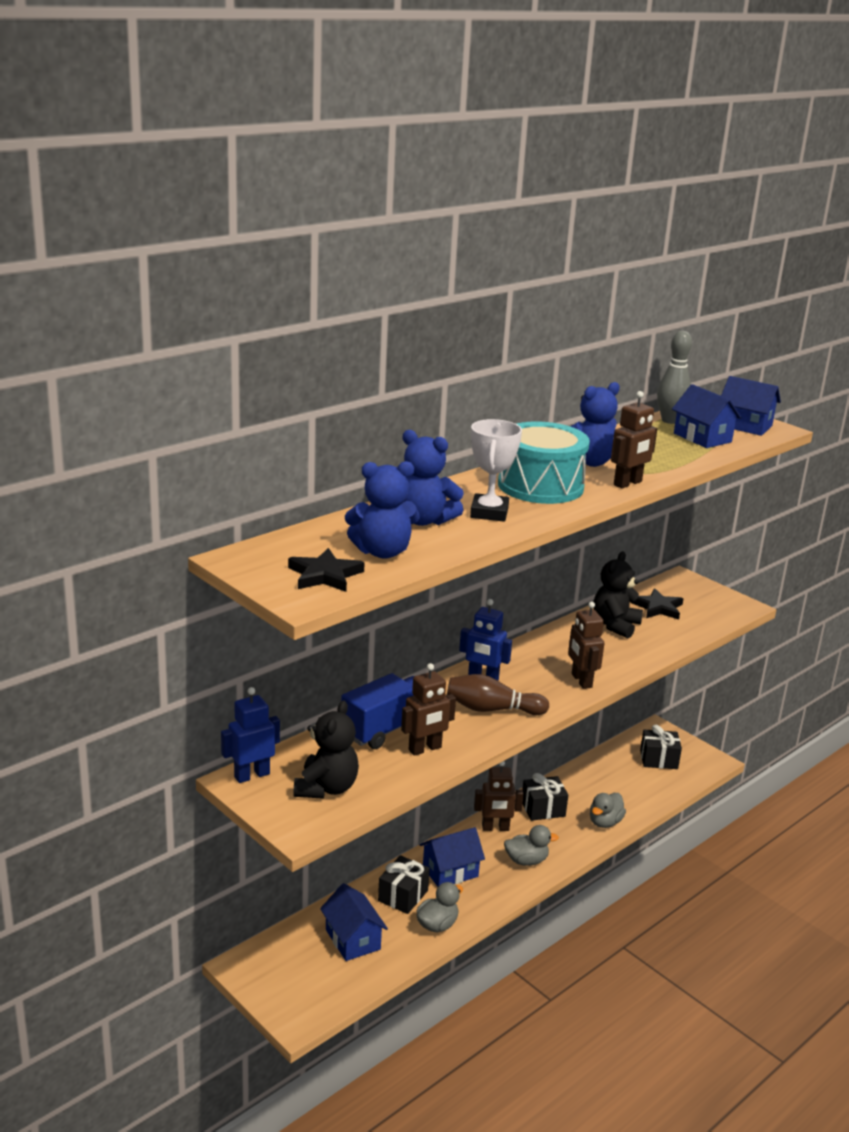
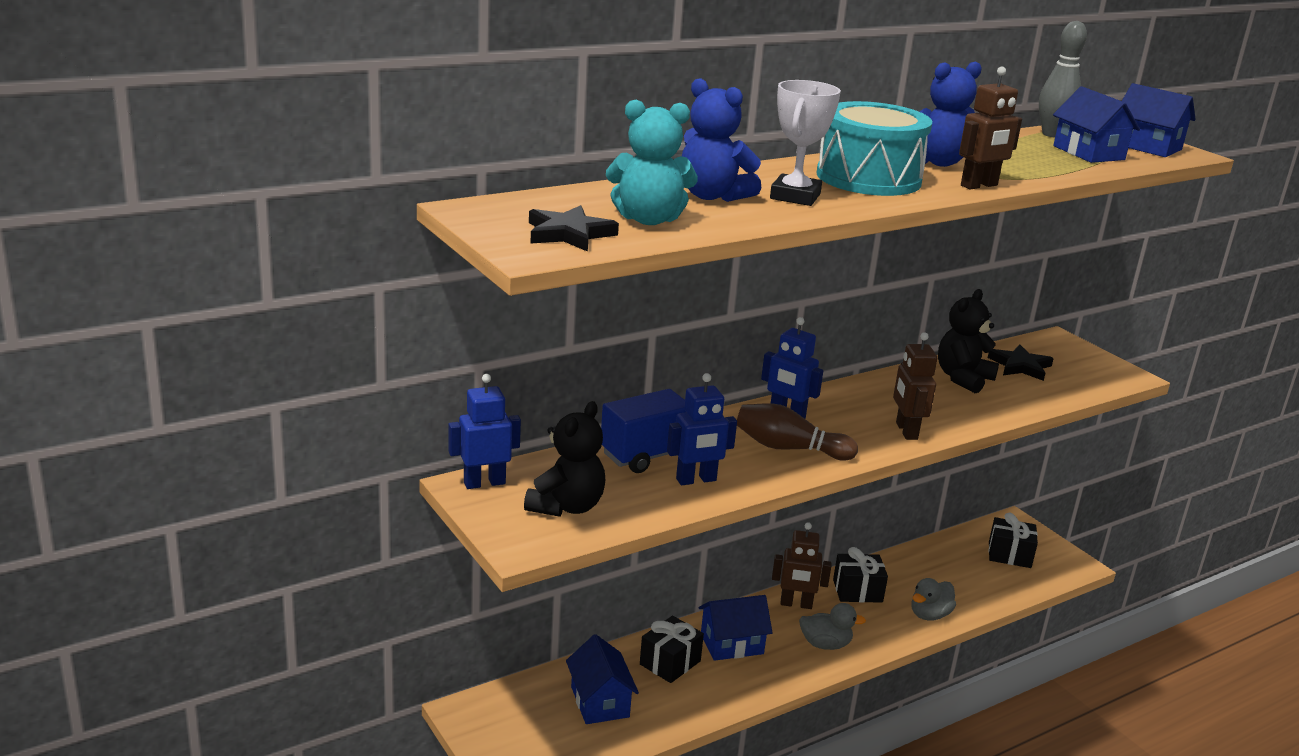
camera: 10 degrees right, 0 degrees up
blue teddy bear [345,461,420,559] -> turquoise teddy bear [606,100,698,225]
brown robot [401,663,456,756] -> blue robot [667,373,737,485]
grey duck [416,882,463,933] -> none

